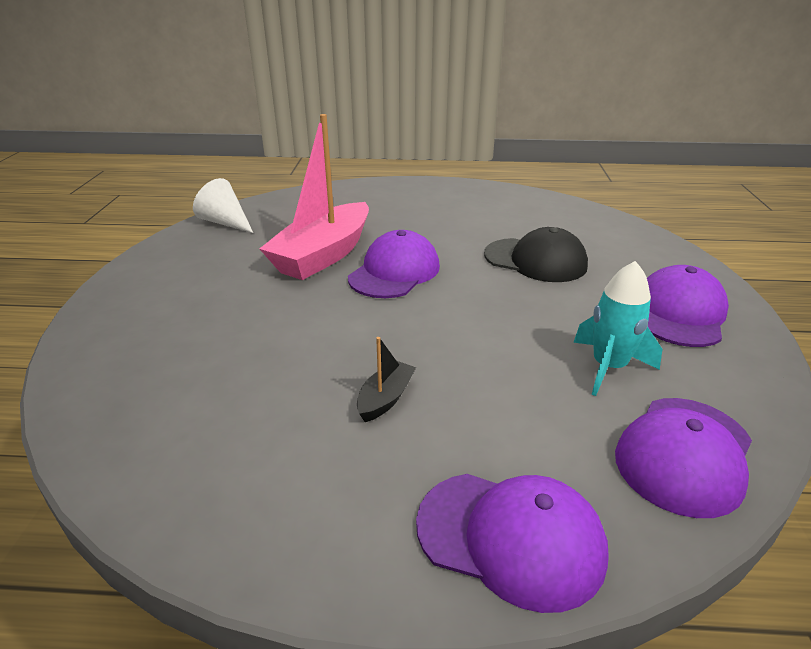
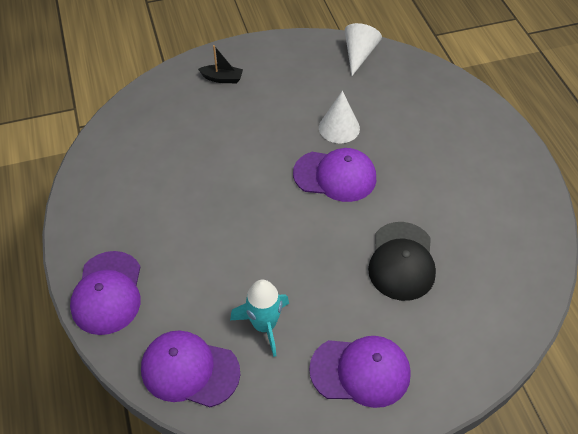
camera: 70 degrees right, 20 degrees up
pink boat [259,114,369,280] -> white cone [319,91,360,143]
black boat [357,337,416,422] -> black boat moved to [198,45,243,83]

